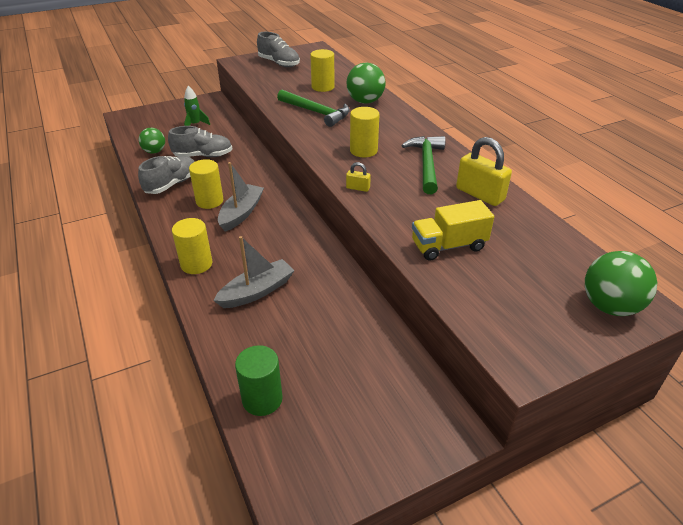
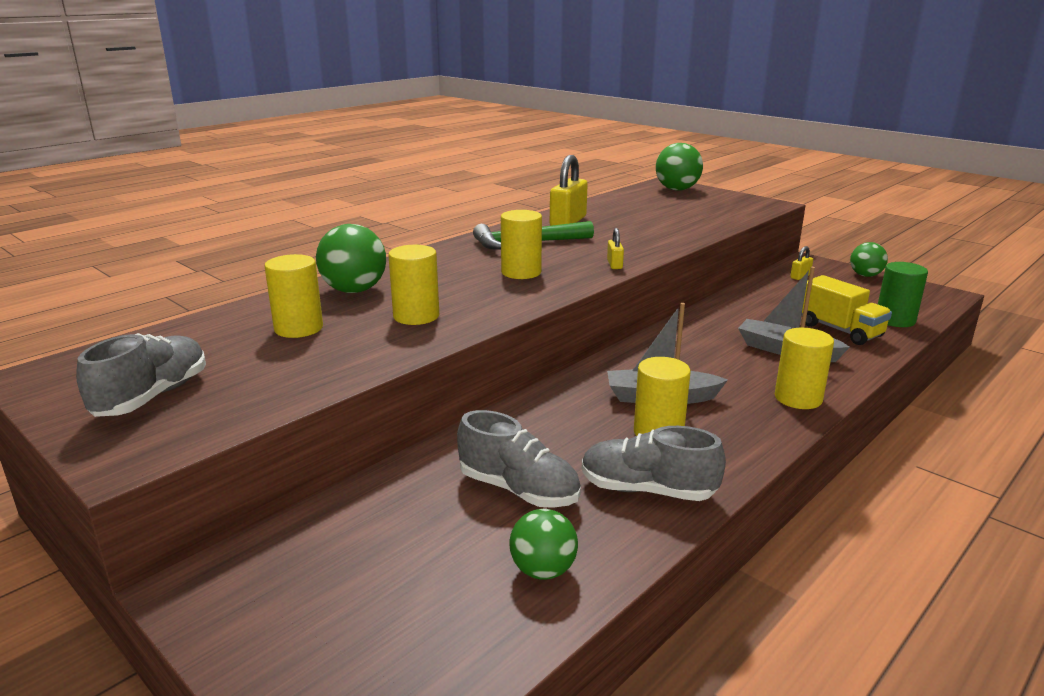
camera: 110 degrees left, 15 degrees down
grey shoe [168,126,232,157] -> grey shoe turned 150 degrees clockwise [457,410,581,508]
green rocket [184,86,210,126] -> none
green hammer [277,90,350,127] -> yellow cylinder [388,245,439,325]
yellow truck [412,200,494,261] -> yellow truck moved to [802,275,892,345]
none -> yellow padlock [790,246,813,280]
none -> green ball [850,242,888,277]

